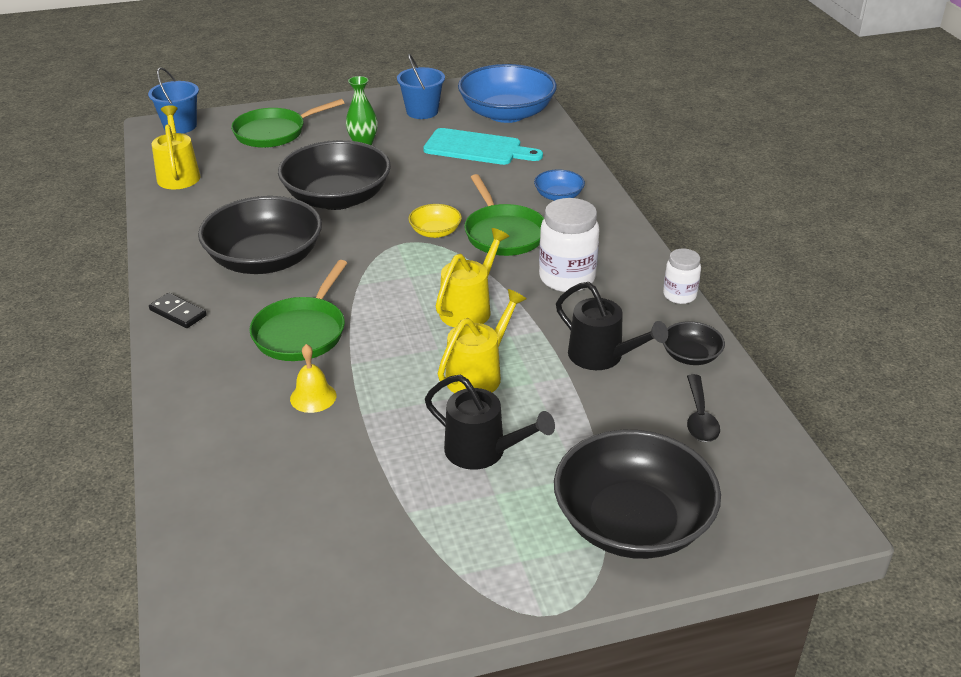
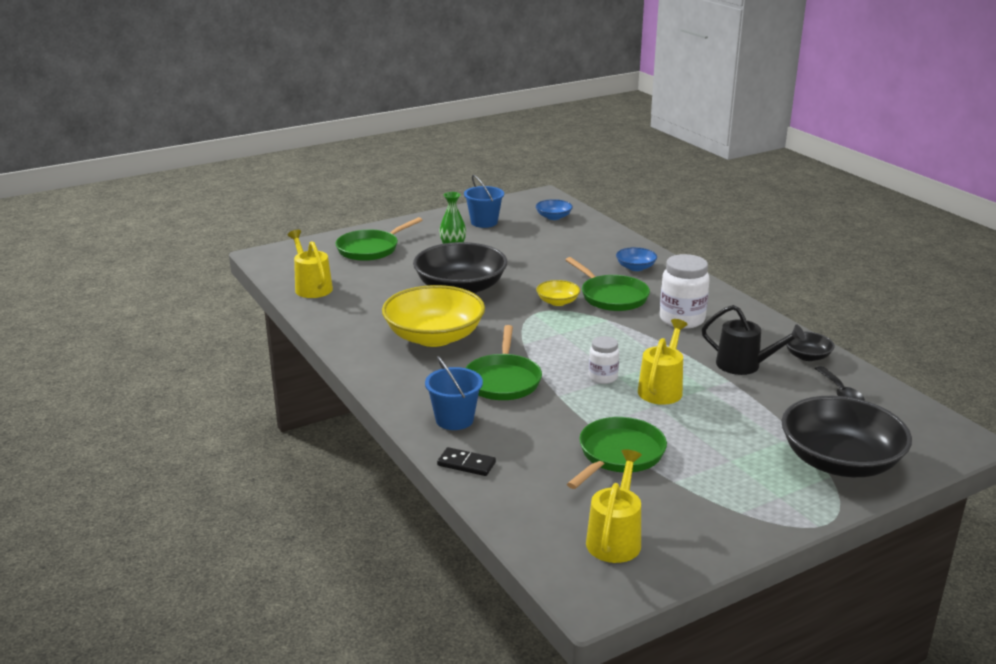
camera: 15 degrees left, 10 degrees down
blue bucket [148,67,199,134] -> blue bucket moved to [425,356,483,430]
black domino [149,293,207,328] -> black domino moved to [437,447,496,476]
black bowl [198,196,322,274] -> yellow bowl [382,285,485,347]
yellow bell [290,344,336,413] -> none
turquoise cutting board [423,128,543,165] -> none
black watering can [425,375,555,470] -> none
yellow watering can [436,228,509,328] -> yellow watering can moved to [586,449,642,563]
blue bowl [458,64,557,123] -> blue bowl [536,199,573,220], size x0.46
white jar [663,249,701,304] -> white jar moved to [589,336,619,384]
none -> green pan [567,417,667,489]

